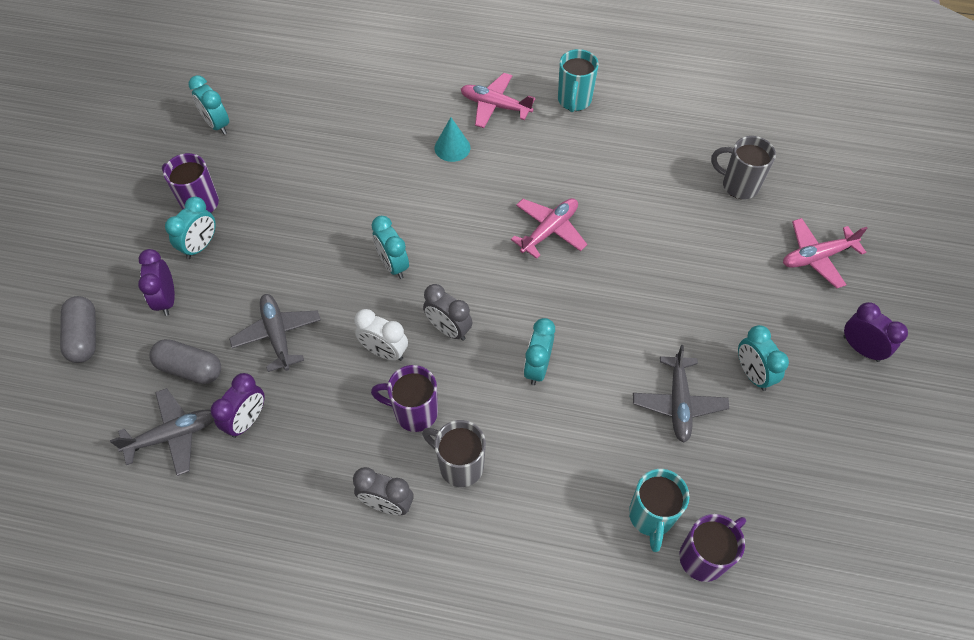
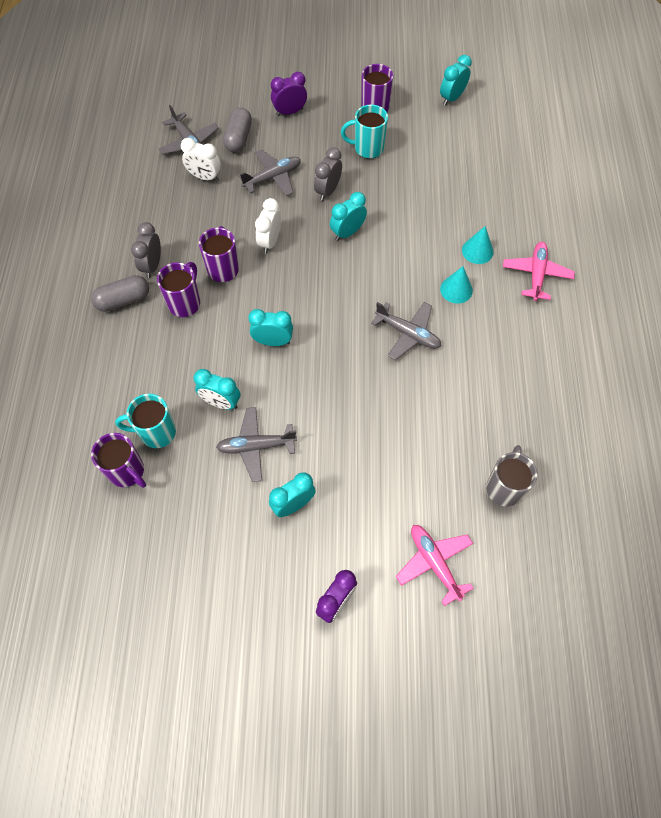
camera: 80 degrees right, 5 degrees up
grey capsule [60,296,96,363] -> grey capsule moved to [91,275,149,312]
turquoise clock [165,197,216,259] -> turquoise clock moved to [194,369,240,410]
purple clock [211,373,265,438] -> white clock [181,138,221,182]
grey mug [422,420,486,487] -> purple mug [157,262,200,317]
grey clock [423,284,473,341] -> grey clock moved to [314,147,342,201]
pink plane [511,198,587,259] -> grey plane [371,302,441,360]
turquoise mug [558,49,599,112] -> turquoise mug moved to [341,105,388,159]
none -> turquoise cone [440,266,473,304]

